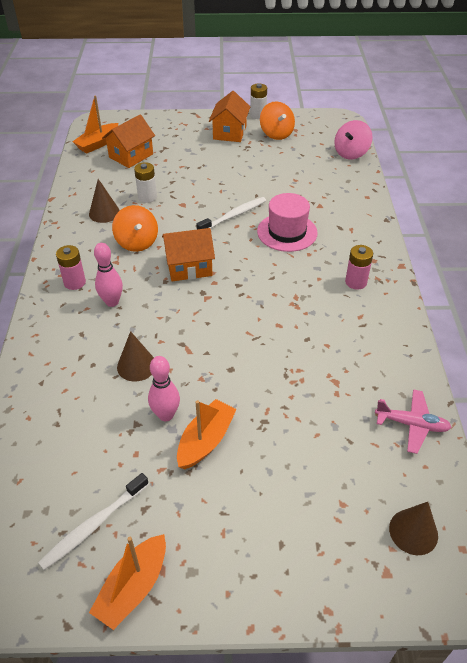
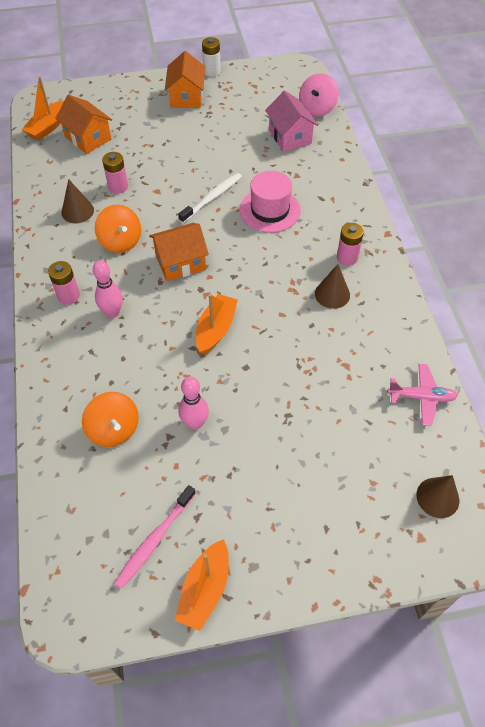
camera: 10 degrees left, 10 degrees up
white toothbrush [38,473,149,570] -> pink toothbrush [114,485,196,589]
orange house [102,114,155,168] -> orange house turned 75 degrees counterclockwise [55,95,112,154]
brown cone [117,331,154,381] -> brown cone moved to [315,264,350,309]
white battery [134,162,157,203] -> pink battery [102,152,128,194]
orange boat [177,399,237,470] -> orange boat moved to [196,294,238,355]
orange spinning top [260,101,295,140] -> orange spinning top moved to [82,392,139,447]
none -> pink house [265,91,318,152]

